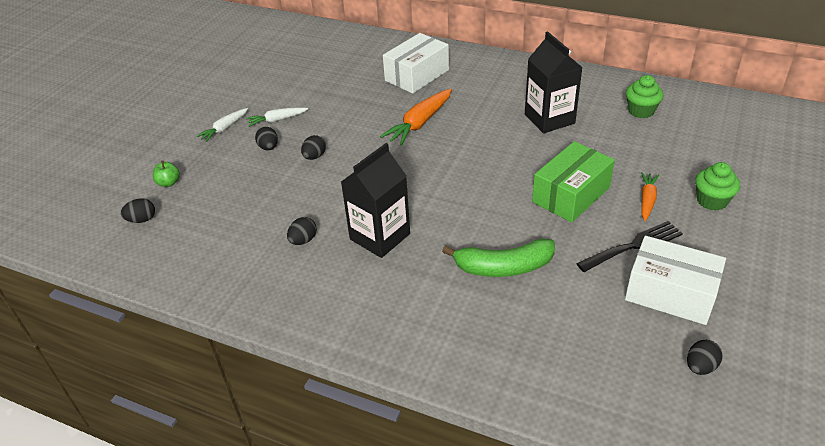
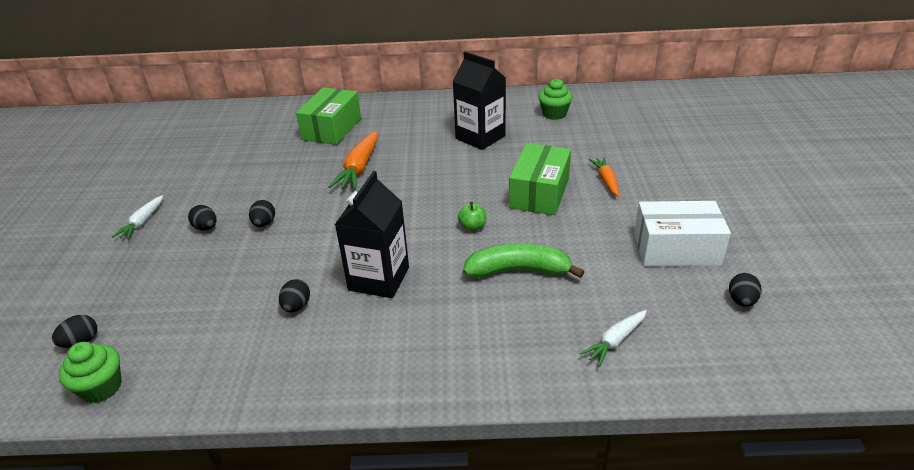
camera: 25 degrees left, 5 degrees down
green apple [153,161,180,187] -> green apple moved to [458,202,486,231]
white carrot [246,107,308,127] -> white carrot moved to [580,310,647,366]
white box [383,33,449,94] -> green box [296,87,361,145]
green banana [442,238,555,277] -> green banana turned 150 degrees counterclockwise [463,244,584,278]
black fork [576,221,683,272] -> none
green cupcake [695,162,740,211] -> green cupcake moved to [59,342,122,403]

